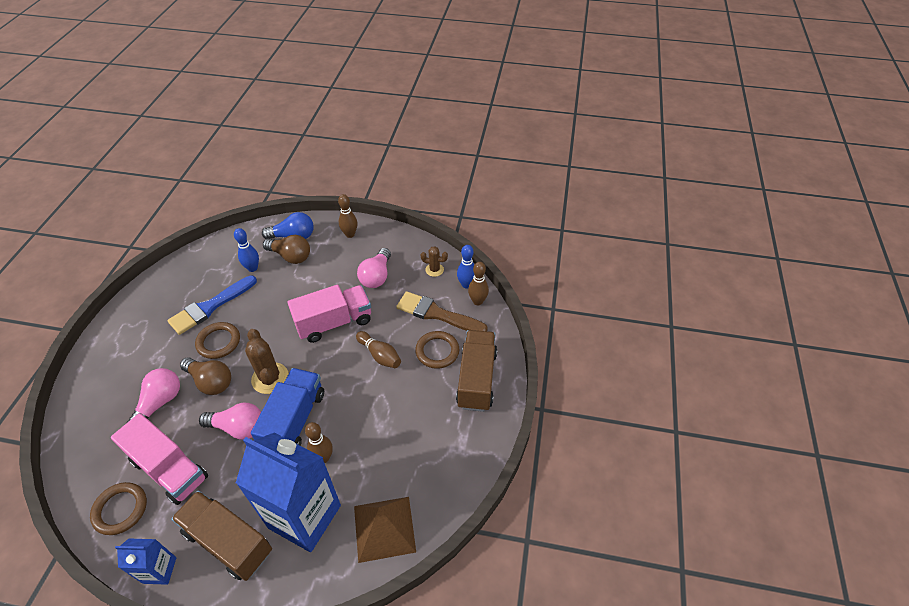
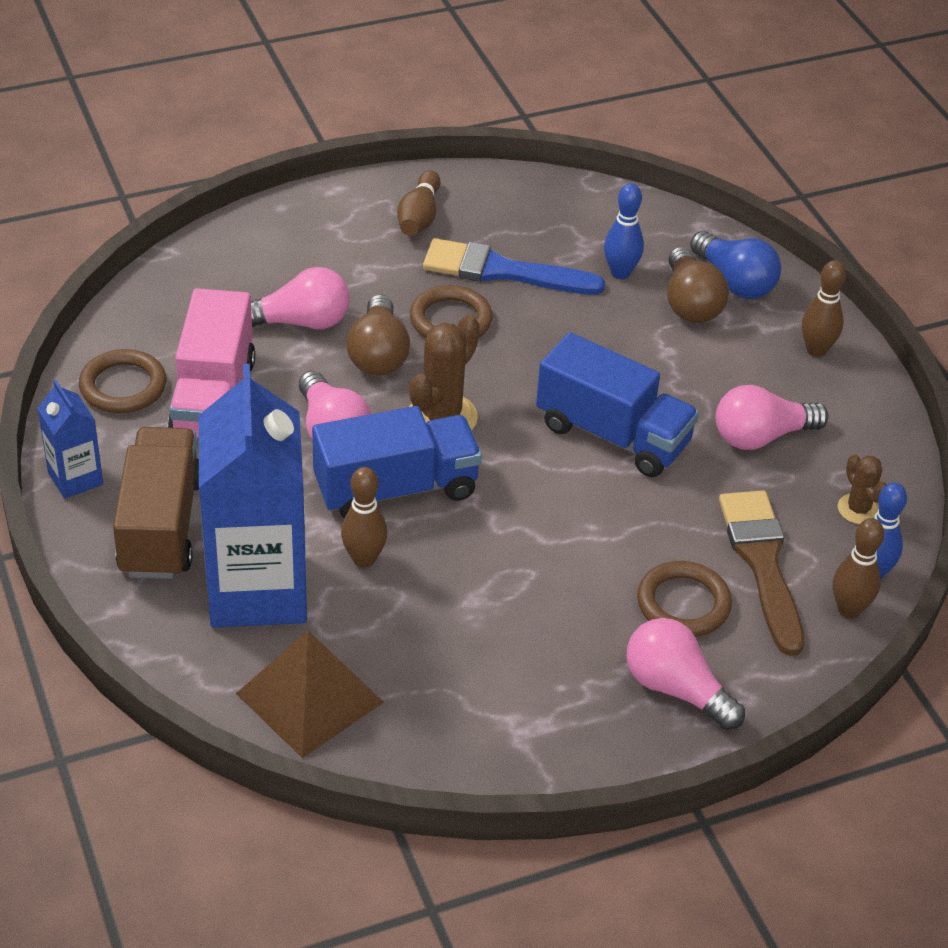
camera: 55 degrees right, 5 degrees down
pink truck [287,285,371,343] -> blue truck [536,332,699,477]
brown bowling pin [356,331,401,368] -> brown bowling pin moved to [397,170,441,236]
brown truck [456,330,497,412] -> pink light bulb [627,618,745,730]

